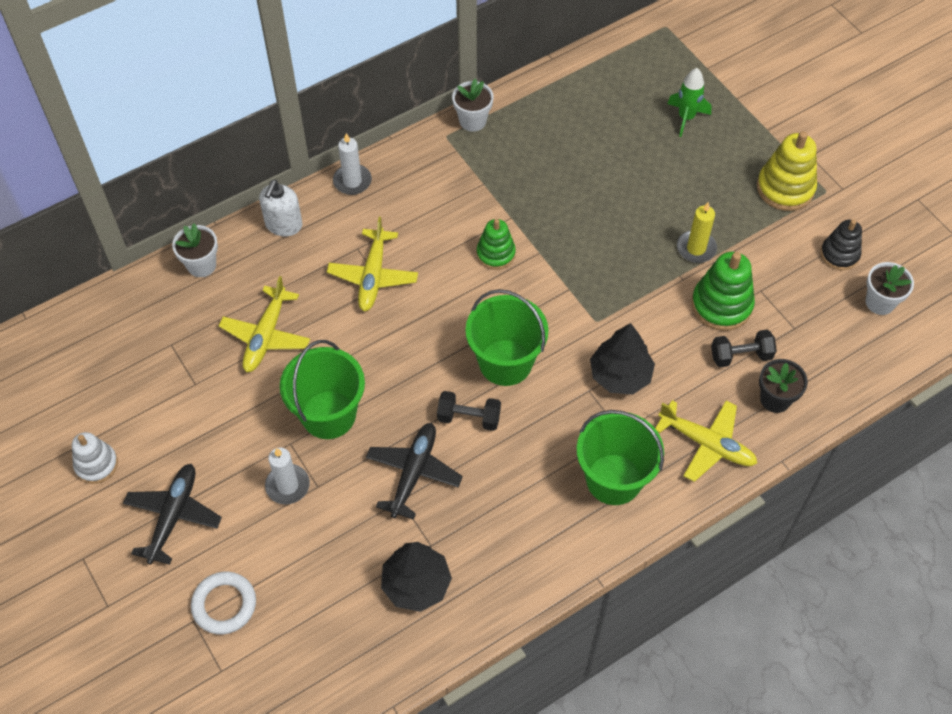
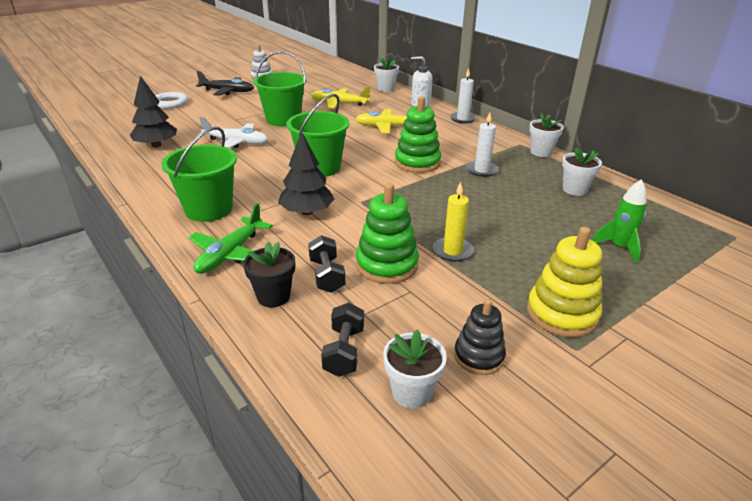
camera: 85 degrees right, 25 degrees down
white candle [265,448,310,504] -> white candle moved to [466,112,498,177]
black plane [366,423,463,520] -> white plane [198,117,268,148]
black dumbbell [437,391,501,431] -> black dumbbell moved to [321,303,364,377]
green stacking toy [477,219,516,270] -> green stacking toy [395,96,441,173], size x1.53
yellow plane [655,400,757,482] -> green plane [188,203,273,274]
none -> white flower pot [562,147,602,196]

